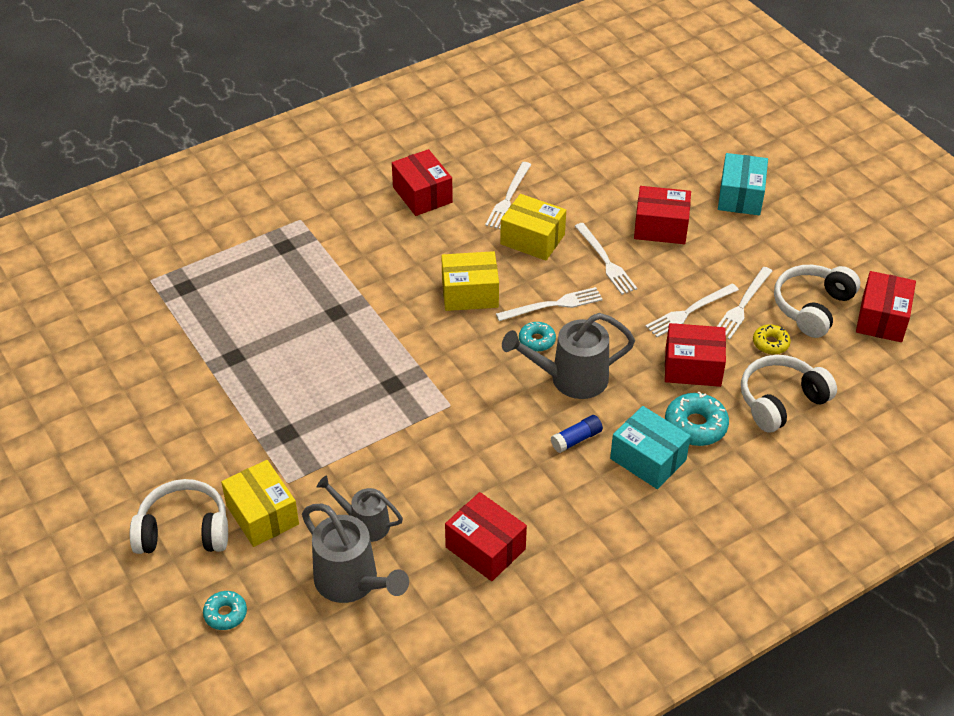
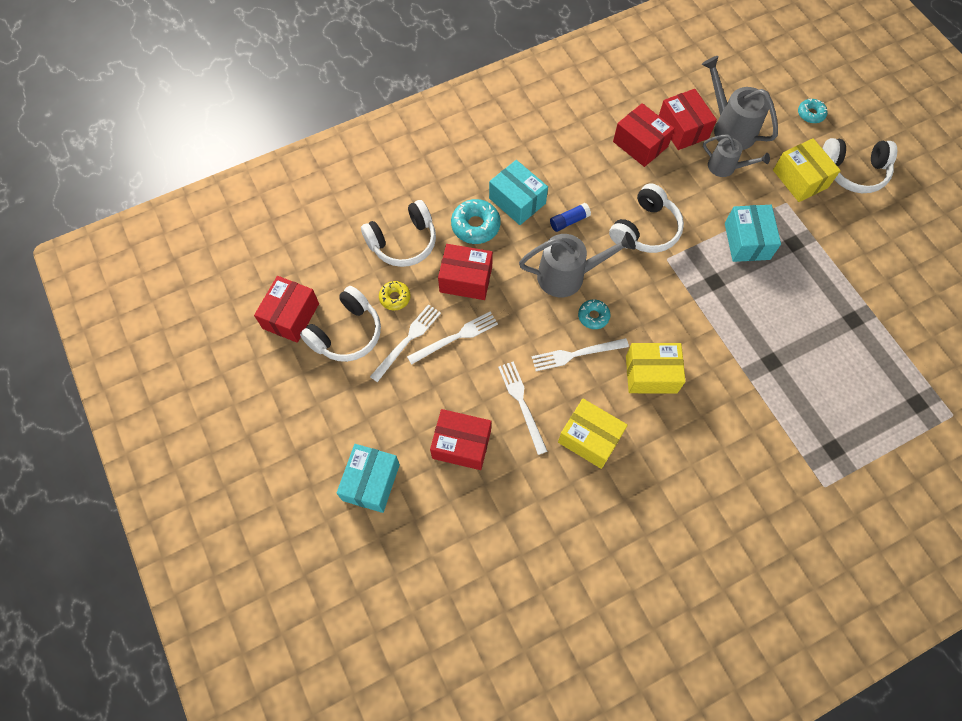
camera: 175 degrees left, 20 degrees up
red box [392,149,453,216] -> red box moved to [659,89,717,150]
white fork [485,162,531,229] -> none
none -> white headphones [609,183,684,253]
none -> turquoise box [725,205,781,262]

